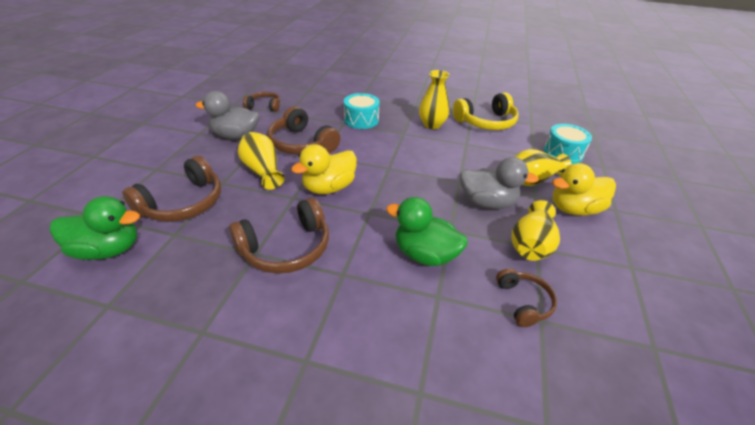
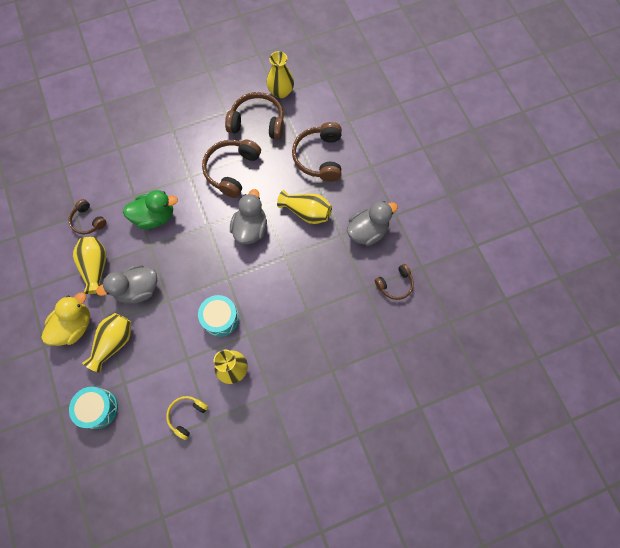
camera: 145 degrees right, 30 degrees up
green duck [50,196,140,260] -> none
brown headphones [267,106,340,154] -> brown headphones moved to [225,92,284,140]
yellow duck [291,144,357,194] -> grey duck [230,189,267,244]
turquoise drum [344,93,380,129] -> turquoise drum moved to [198,295,239,337]
yellow headphones [453,93,519,130] -> yellow headphones [166,396,208,440], size x0.58
none -> yellow vase [267,51,294,98]

